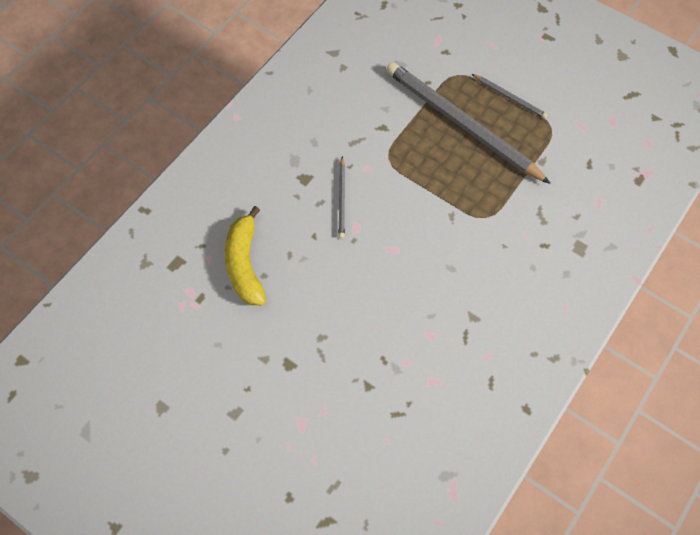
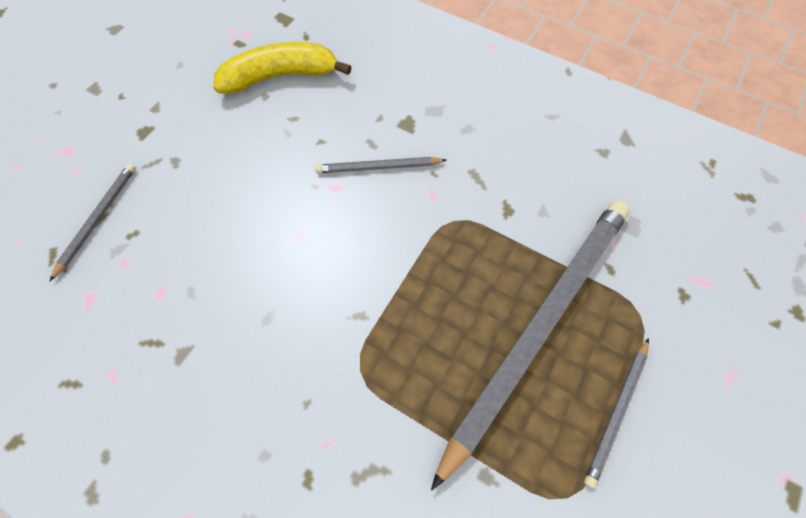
camera: 85 degrees right, 0 degrees up
none -> grey pencil [50,164,136,281]

